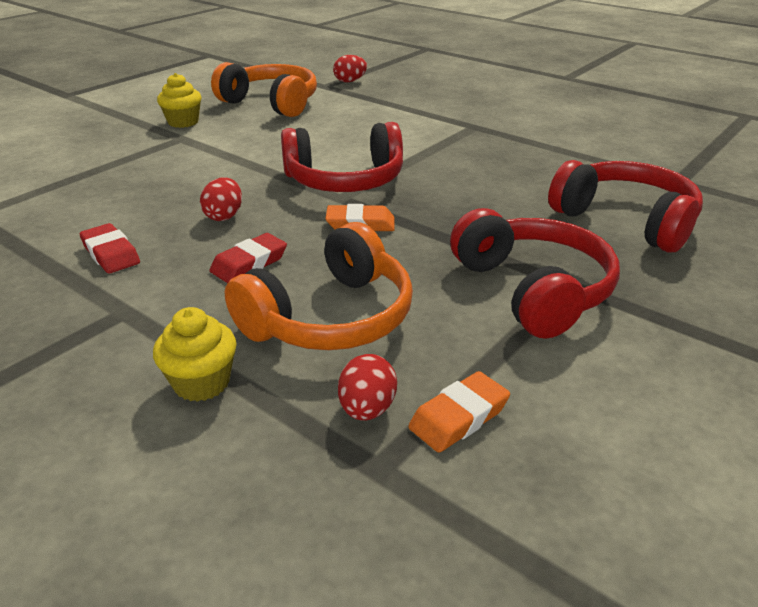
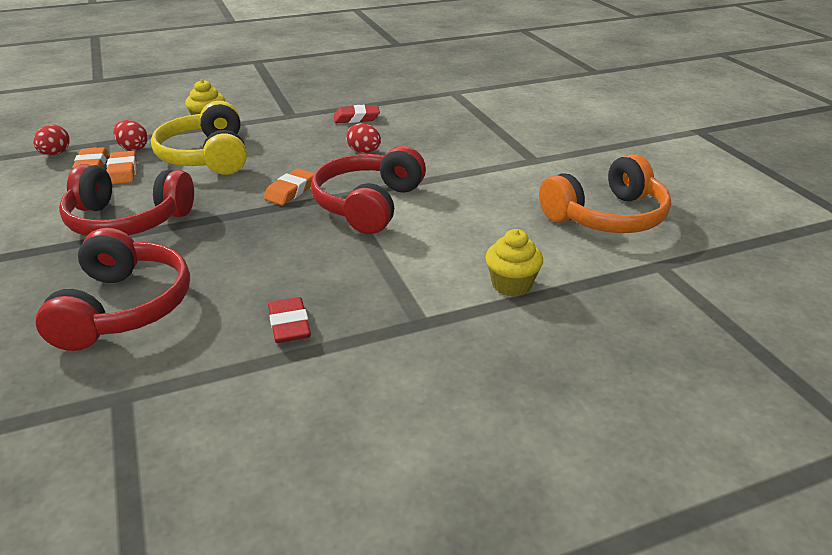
camera: 120 degrees right, 0 degrees up
yellow cupcake [157,73,202,128] -> yellow cupcake moved to [485,229,543,297]
red eraser [209,233,287,283] -> red eraser moved to [268,297,311,343]
orange headphones [225,222,413,350] -> yellow headphones [151,101,247,175]
red egg [333,55,367,82] -> red egg moved to [33,124,70,155]
red headphones [548,160,703,252] -> red headphones turned 75 degrees counterclockwise [35,228,190,351]
none -> orange eraser [106,151,137,184]

